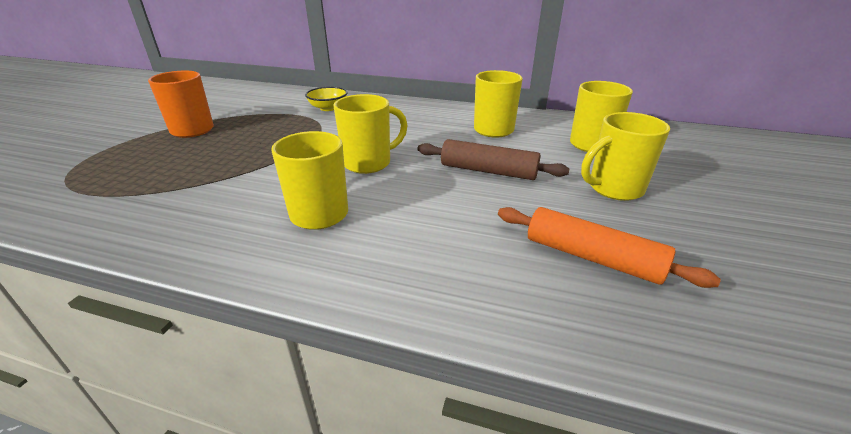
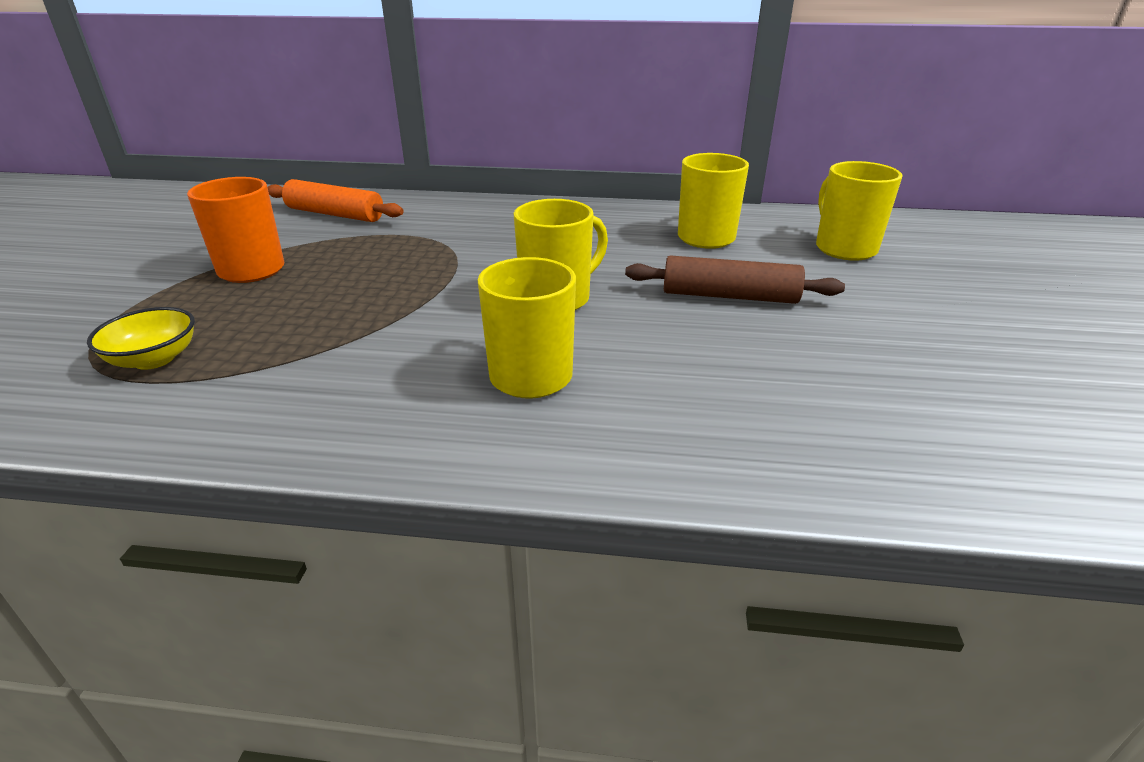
camera: 10 degrees left, 0 degrees up
yellow bowl [305,87,348,111] -> yellow bowl moved to [87,307,195,370]
orange rolling pin [498,207,721,288] -> orange rolling pin moved to [268,179,404,222]
yellow mug [581,112,670,201] -> none

